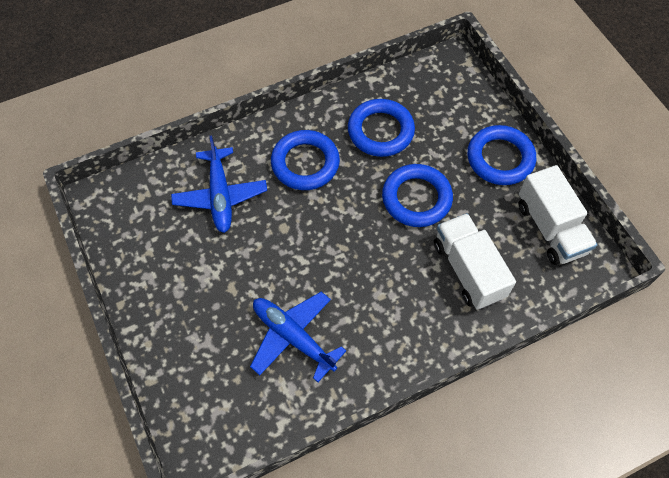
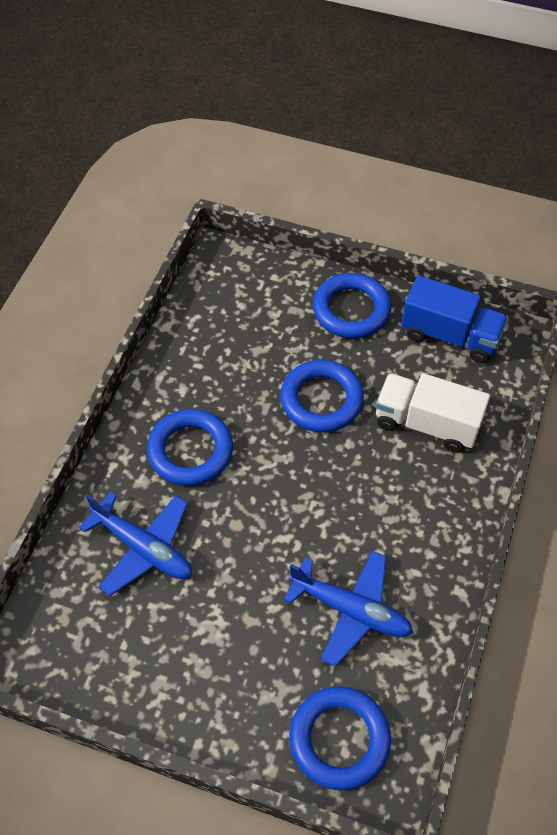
camera: 45 degrees left, 5 degrees down
blue plane [250,292,346,382] -> blue plane turned 150 degrees counterclockwise [284,551,413,666]
blue ring [348,99,415,157] -> blue ring moved to [289,686,391,790]
white truck [518,165,598,265] -> blue truck [401,275,508,363]

